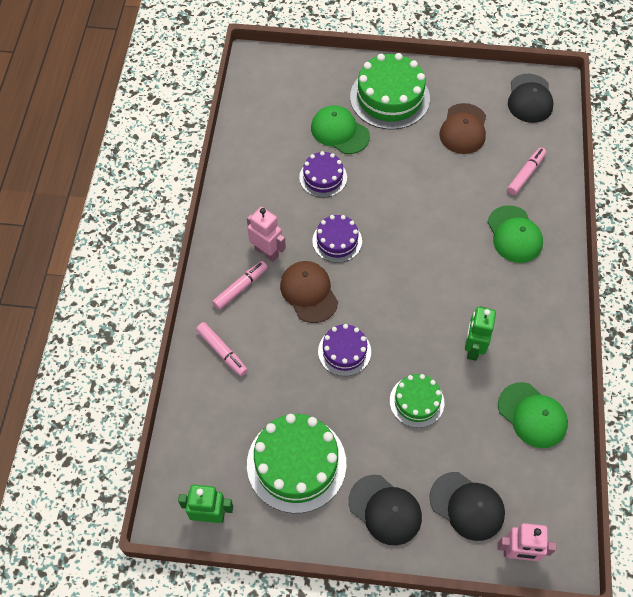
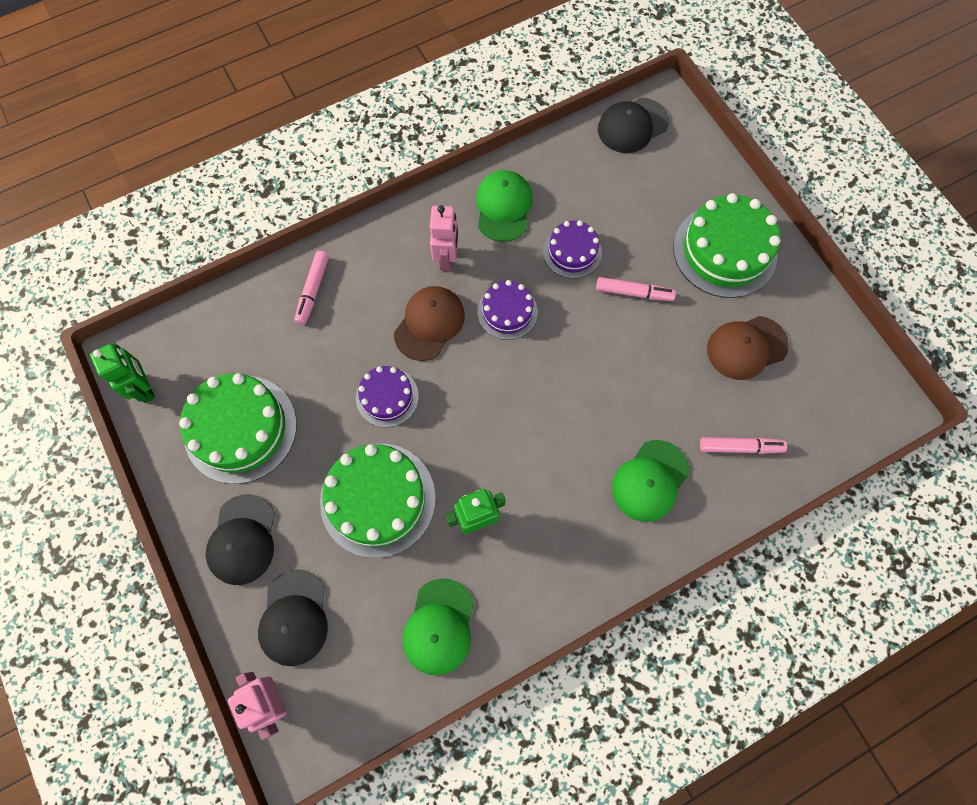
camera: 55 degrees right, 10 degrees up
pink marker [212,261,268,310] -> pink marker moved to [596,277,676,301]
green cap [311,105,370,154] -> green cap moved to [476,170,533,242]
green cake [390,374,444,428] -> green cake [320,443,436,558], size x1.76
black cap [508,74,554,123] -> black cap moved to [598,98,669,153]

